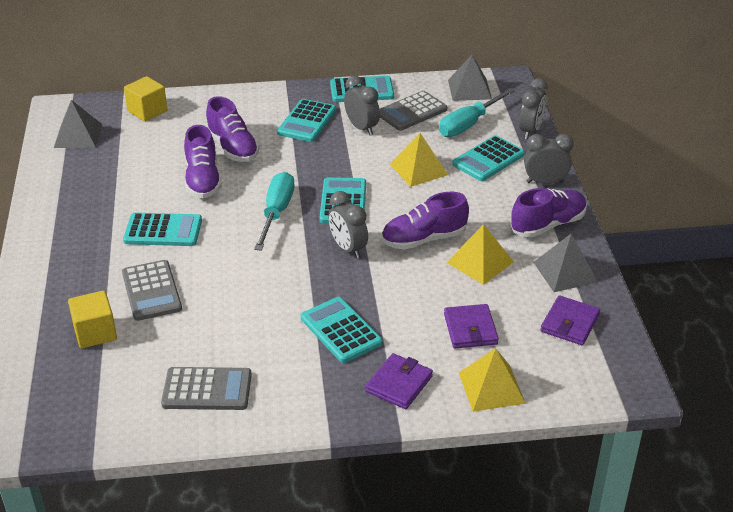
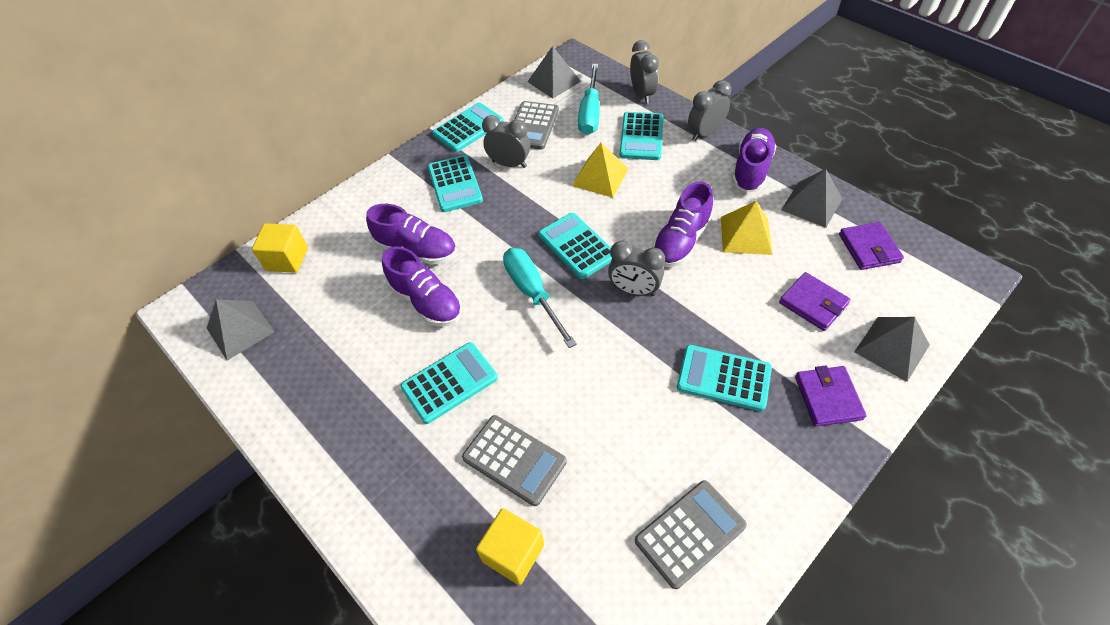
camera: 35 degrees left, 15 degrees up
yellow pyramid [459,348,526,412] -> grey pyramid [854,317,930,382]

